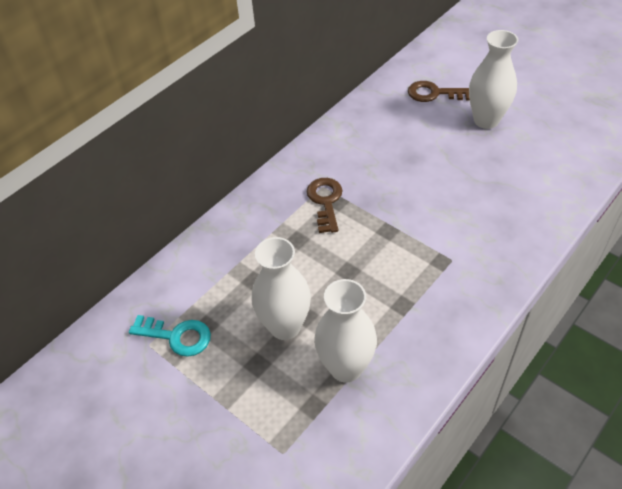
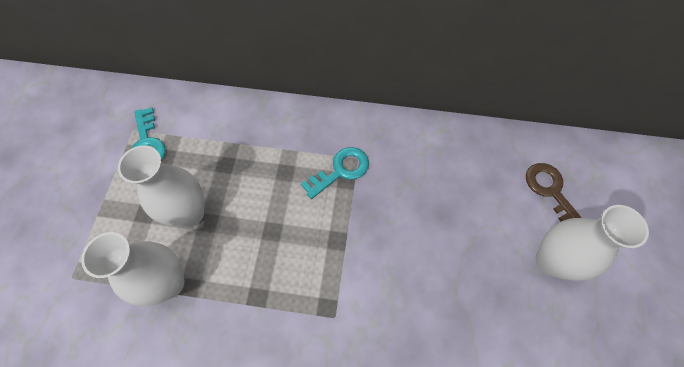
camera: 55 degrees right, 15 degrees up
brown key [307,178,343,233] -> turquoise key [301,147,369,199]

